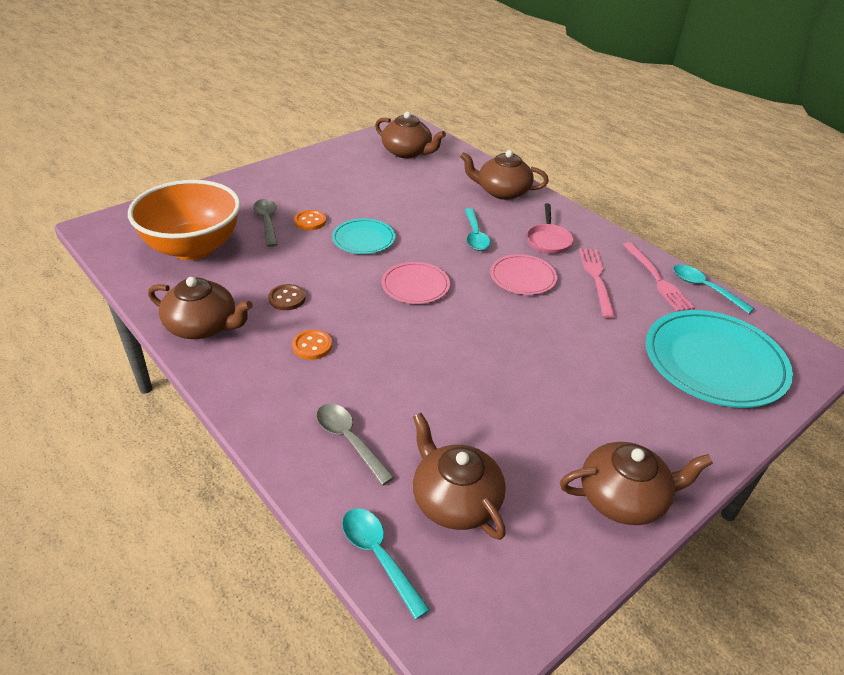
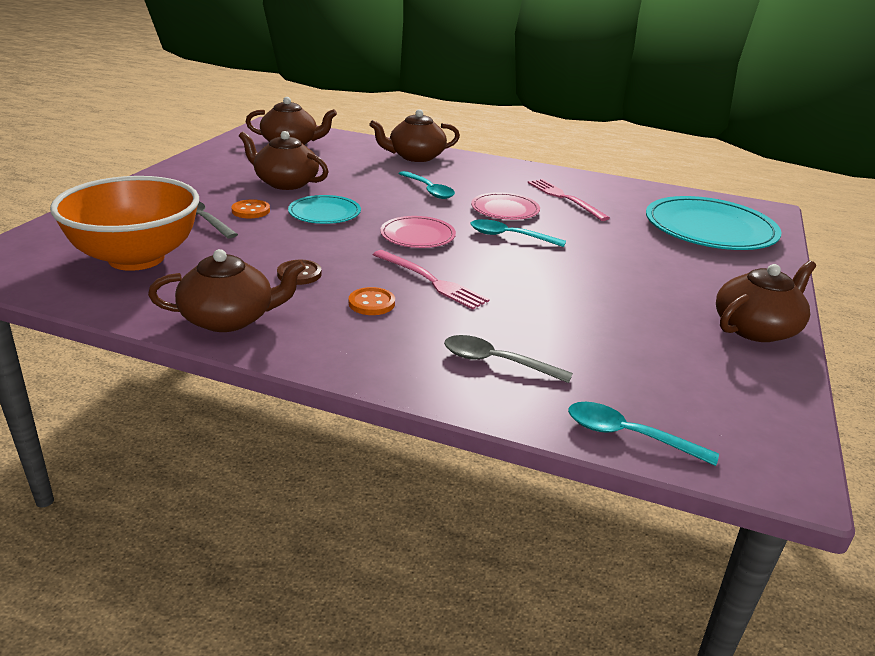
camera: 30 degrees left, 10 degrees down
brown teapot [413,413,506,540] -> brown teapot moved to [239,131,329,190]
pink pan [527,203,573,254] -> none
pink fork [623,242,695,312] -> pink fork moved to [373,250,489,309]
turquoise spoon [673,264,755,314] -> turquoise spoon moved to [471,219,566,247]

